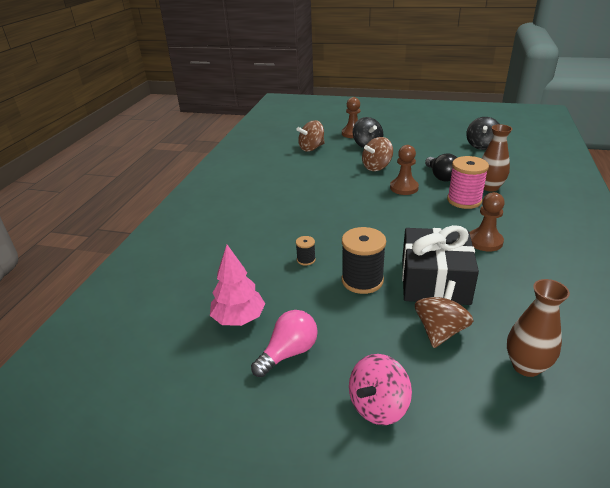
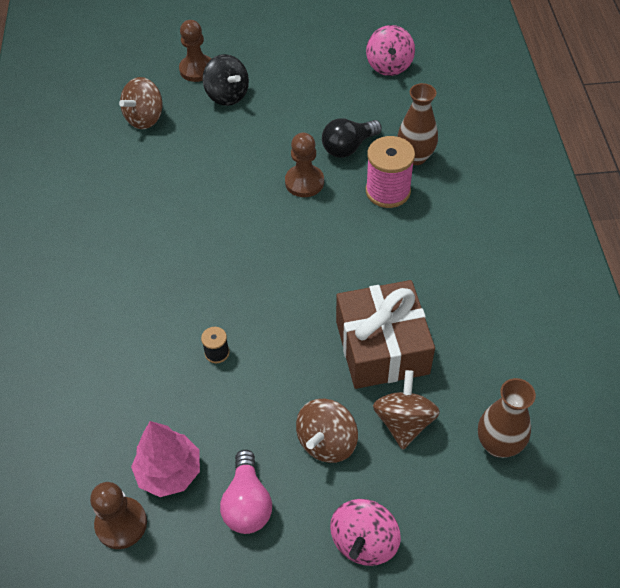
camera: 20 degrees left, 20 degrees up
pink light bulb [251,310,318,377] -> pink light bulb turned 150 degrees clockwise [220,450,272,534]
black spool [342,227,386,294] -> none
brown spinning top [362,137,393,171] -> brown spinning top moved to [296,399,358,463]
black gift [402,225,479,305] -> brown gift [336,280,435,389]
black light bulb [425,153,457,182] -> black light bulb turned 90 degrees clockwise [322,118,382,158]
black spinning top [466,117,499,150] -> pink spinning top [366,25,415,76]
brown pawn [470,192,505,252] -> brown pawn moved to [90,482,147,549]

